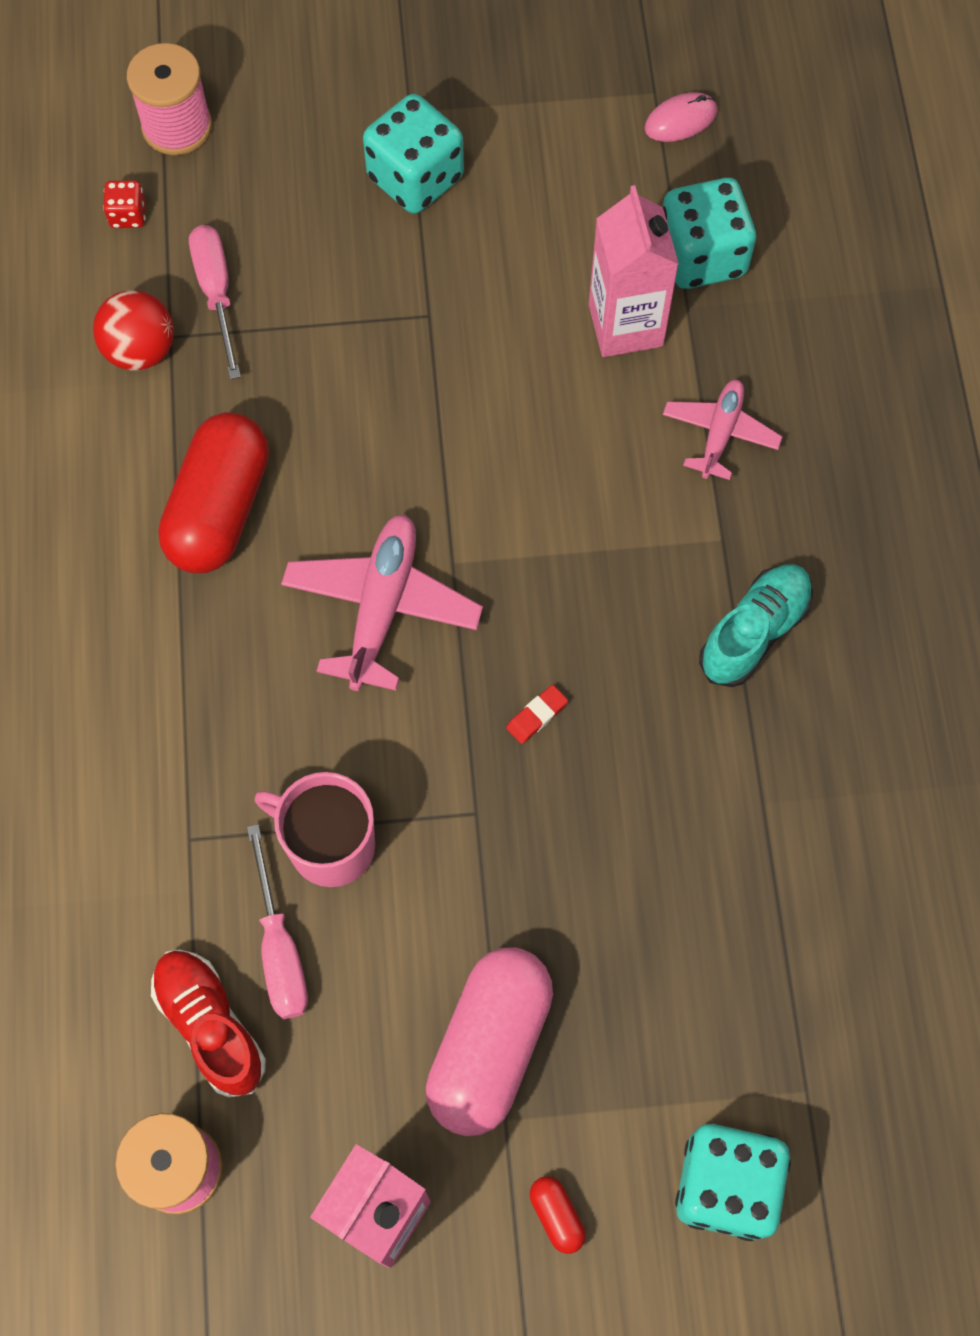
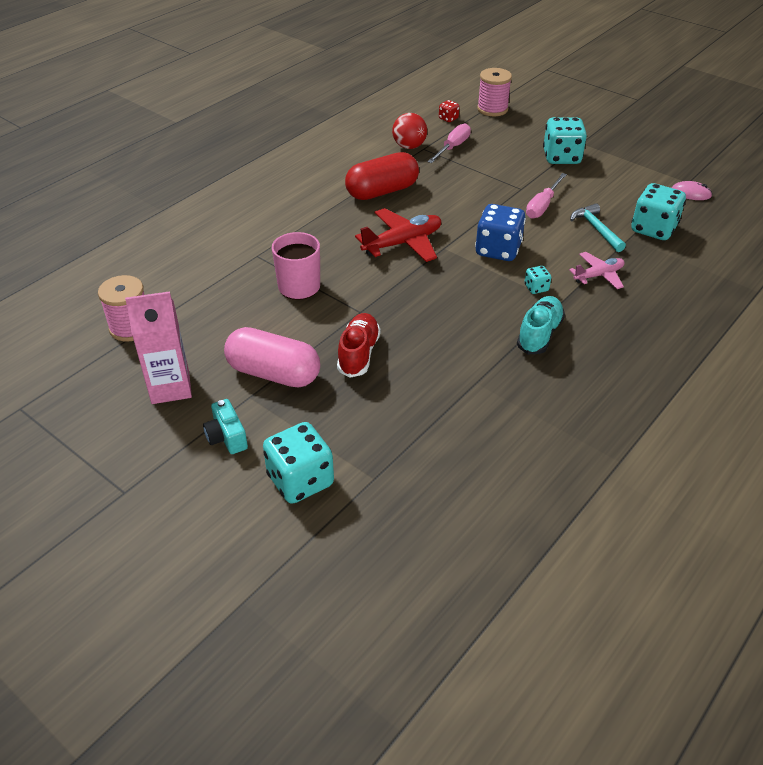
camera: 45 degrees right, 25 degrees down
red shoe [151,950,266,1097] -> red shoe moved to [337,313,381,378]
pink screwdriver [247,824,308,1019] -> pink screwdriver moved to [526,173,567,219]
pink plane [281,514,483,691] -> red plane [355,208,441,262]
pink capsule [426,947,553,1136] -> pink capsule turned 45 degrees clockwise [224,327,320,387]
red eraser [506,685,568,744] -> none
red capsule [530,1176,586,1254] -> turquoise camera [203,399,248,454]
pink carton [589,185,679,357] -> turquoise hammer [570,203,626,252]
turquoise shoe [699,564,813,687] -> turquoise shoe turned 60 degrees counterclockwise [517,296,565,354]
none -> blue dice [475,204,526,261]
none -> turquoise dice [524,266,551,294]

